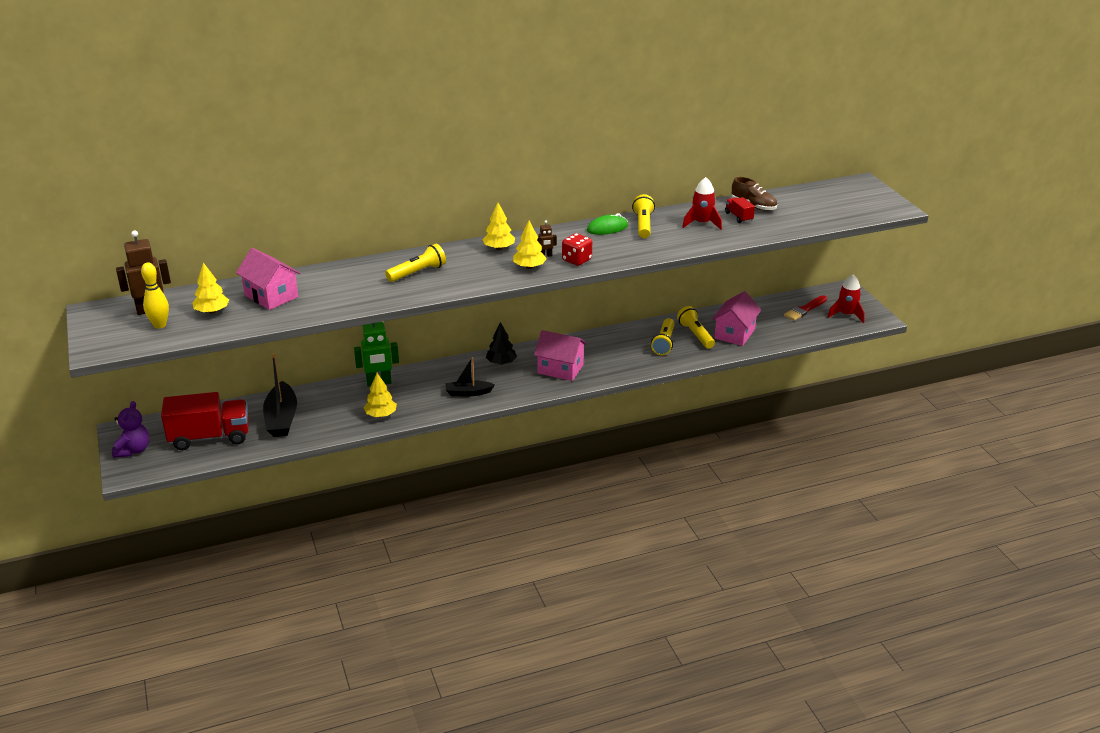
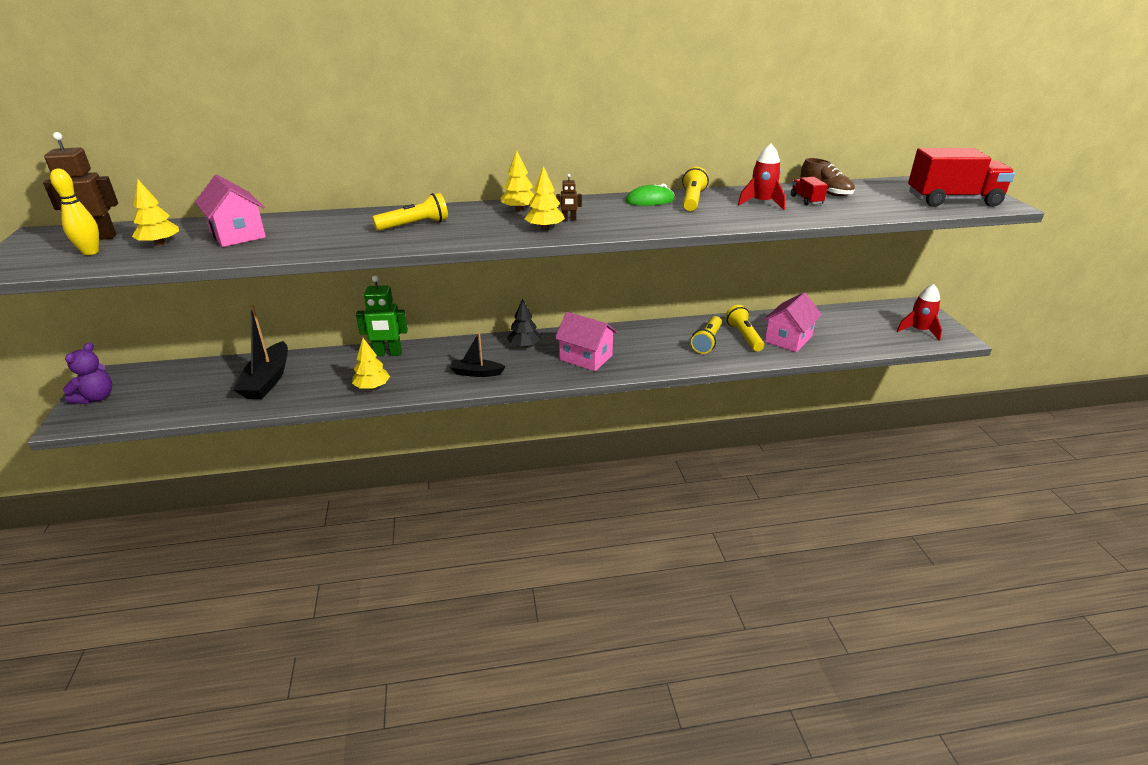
camera: 10 degrees right, 0 degrees up
red truck [161,392,249,450] -> red truck moved to [908,148,1015,207]
red dice [562,233,592,266] -> none
red brush [784,295,827,321] -> none

